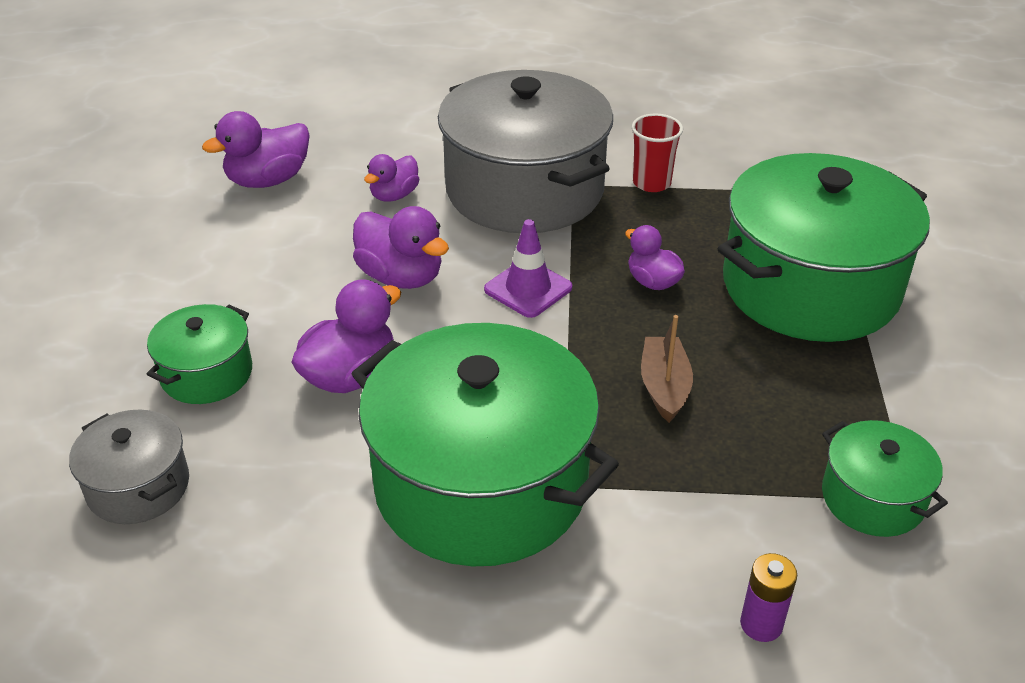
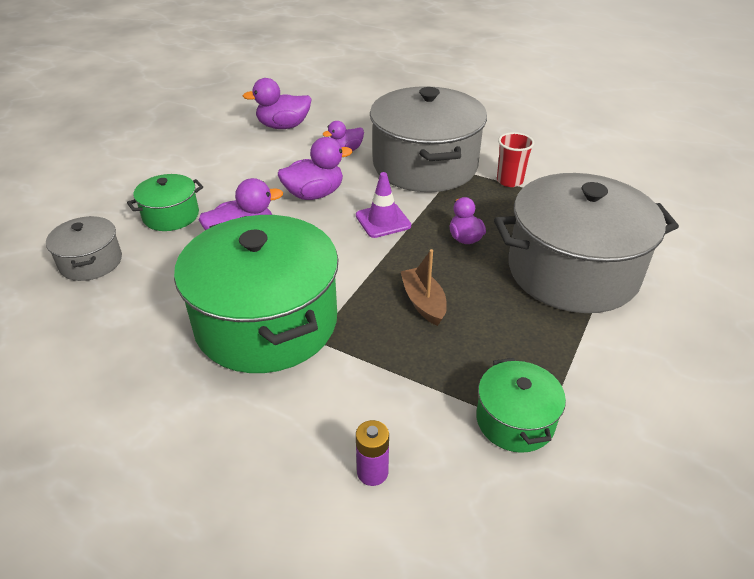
camera: 25 degrees right, 0 degrees up
purple duck [353,206,449,289] -> purple duck turned 90 degrees counterclockwise [278,137,352,200]
brown boat [641,315,693,423] -> brown boat turned 45 degrees counterclockwise [400,249,447,326]
green pot [718,153,930,342] -> grey pot [494,173,679,313]

